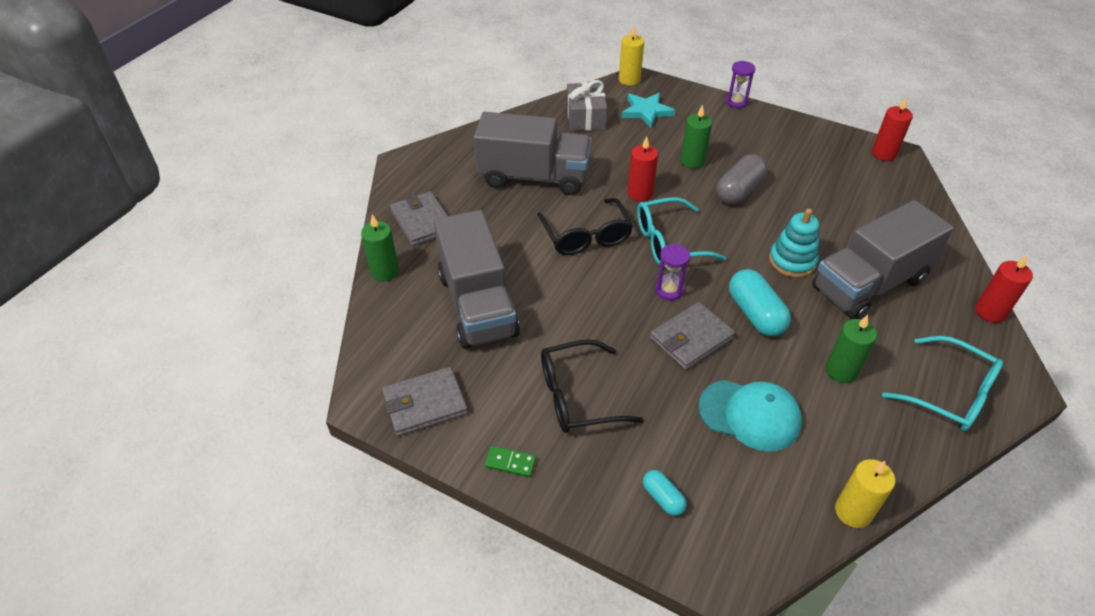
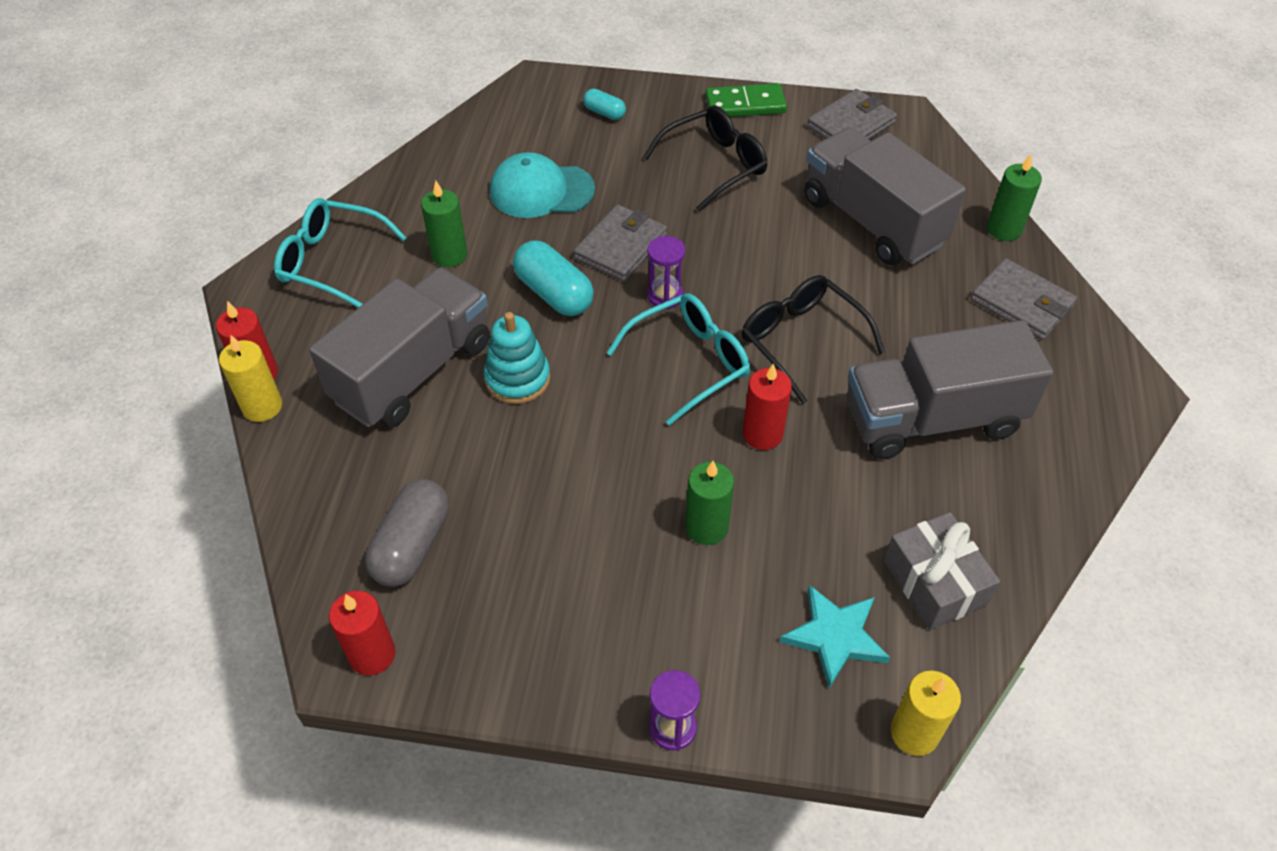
camera: 160 degrees right, 5 degrees up
green domino [485,446,536,477] -> green domino [705,83,787,117], size x1.76
grey capsule [716,154,767,205] -> grey capsule moved to [365,479,449,587]
yellow candle [835,459,895,528] -> yellow candle moved to [219,335,282,422]

